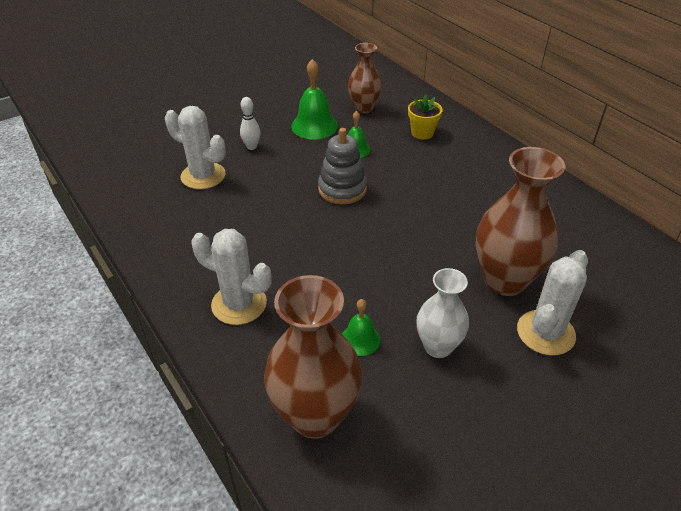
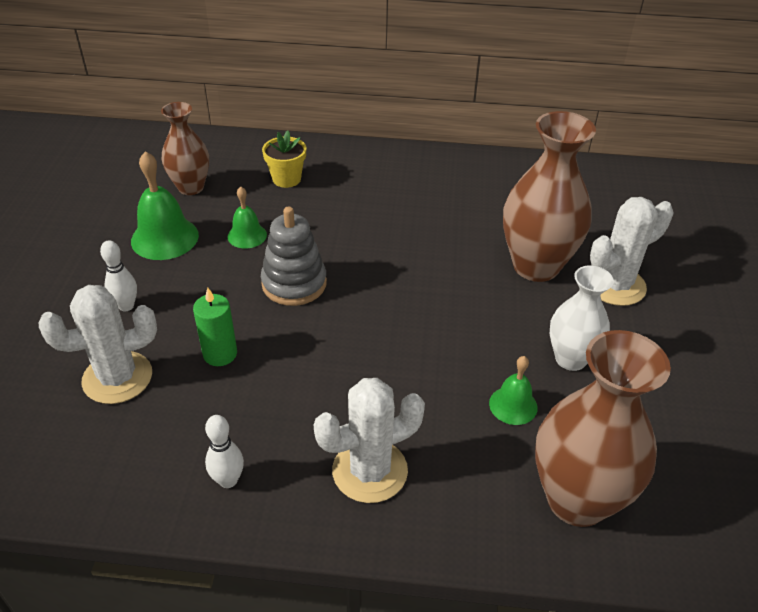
camera: 50 degrees left, 0 degrees up
white cactus [517,250,588,356] -> white cactus turned 75 degrees clockwise [590,197,674,306]
none -> green candle [193,287,237,366]
none -> white bowling pin [205,415,244,488]

